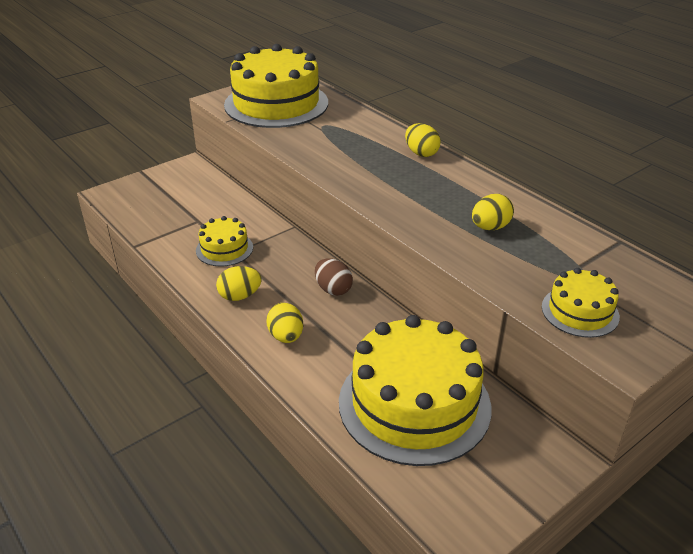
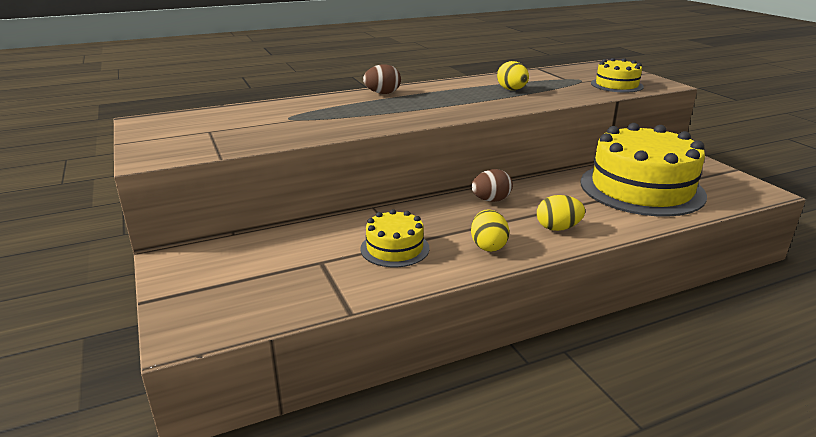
camera: 75 degrees left, 10 degrees down
yellow cake [224,44,328,128] -> none
yellow egg [405,123,441,157] -> brown egg [363,64,401,94]

